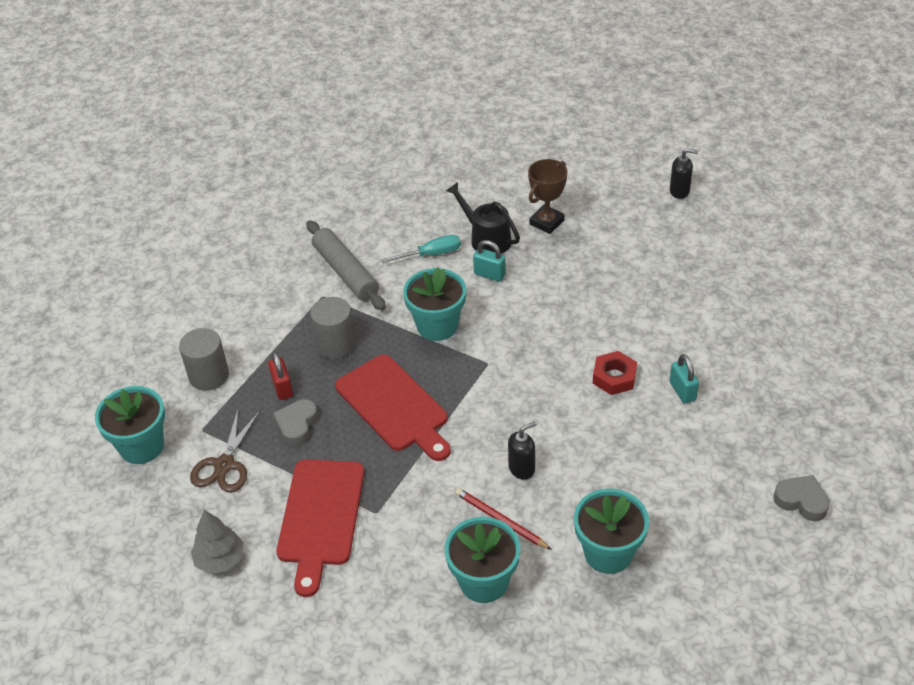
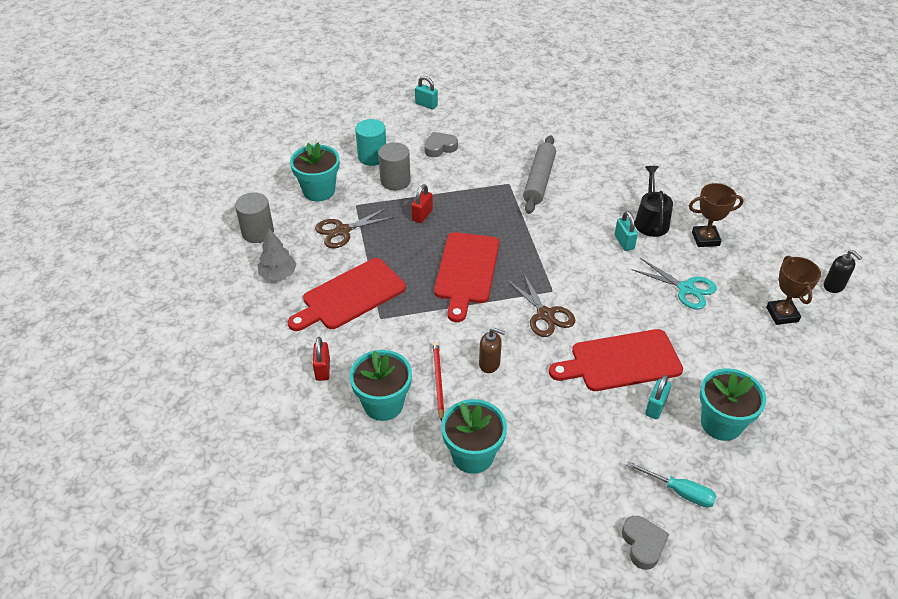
camera: 45 degrees right, 0 degrees up
grey heart [273,399,318,446] -> grey heart moved to [424,132,458,157]
grey cylinder [310,297,355,359] -> grey cylinder moved to [235,192,274,243]
turquoise screwdriver [381,235,461,263] -> turquoise screwdriver moved to [626,461,717,508]
turquoise flower pot [403,267,466,341] -> turquoise flower pot moved to [700,368,766,441]
black soap dispenser [508,422,537,480] -> brown soap dispenser [479,328,505,373]
red nut [593,351,637,395] -> red cutting board [549,329,683,391]
none -> red padlock [313,337,330,381]
none -> turquoise cylinder [355,119,386,166]
none -> turquoise padlock [415,76,438,109]
none -> brown scissors [507,273,575,337]
none -> turquoise scissors [631,258,717,309]
none -> brown trophy [766,256,821,325]

